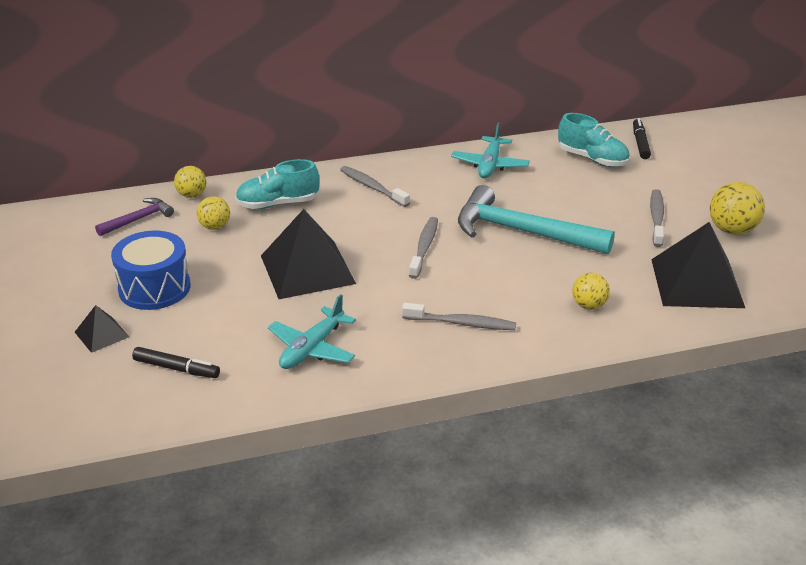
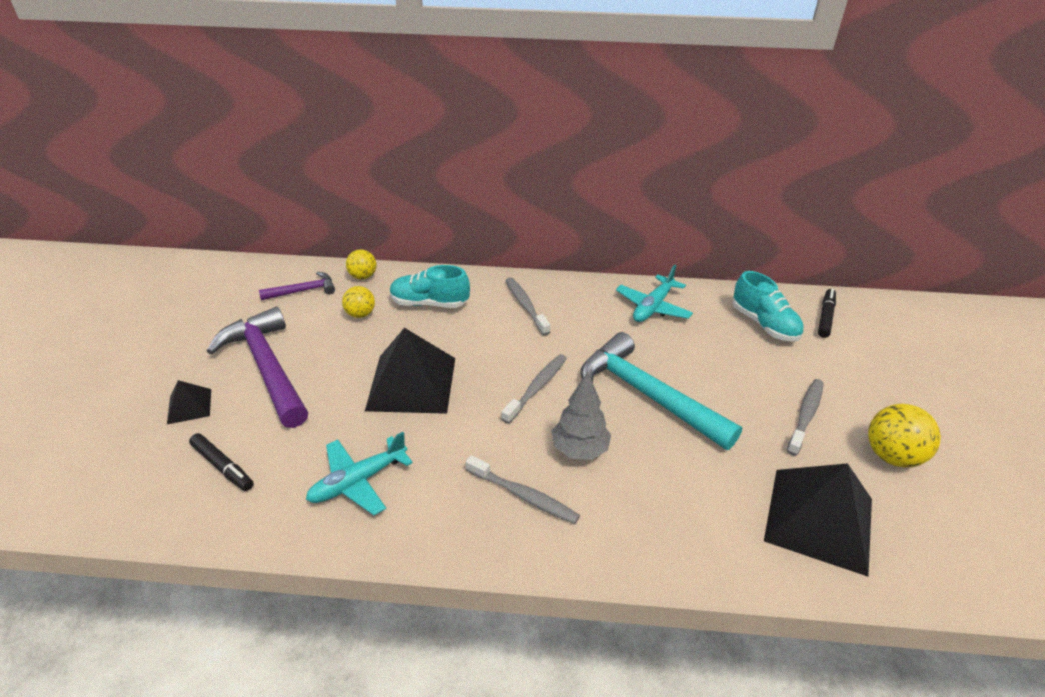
camera: 20 degrees right, 5 degrees up
blue drum [111,231,190,310] -> purple hammer [207,307,308,428]
yellow ball [572,273,610,310] -> none
none -> grey tree [552,372,611,460]

